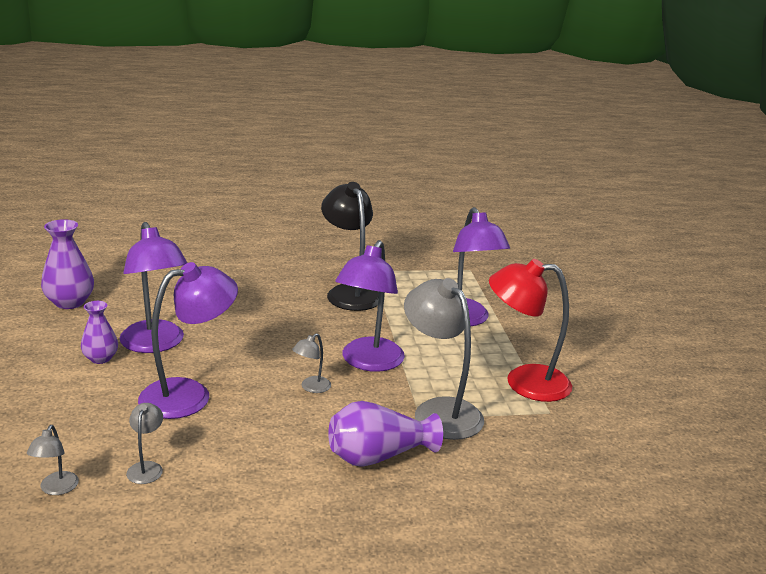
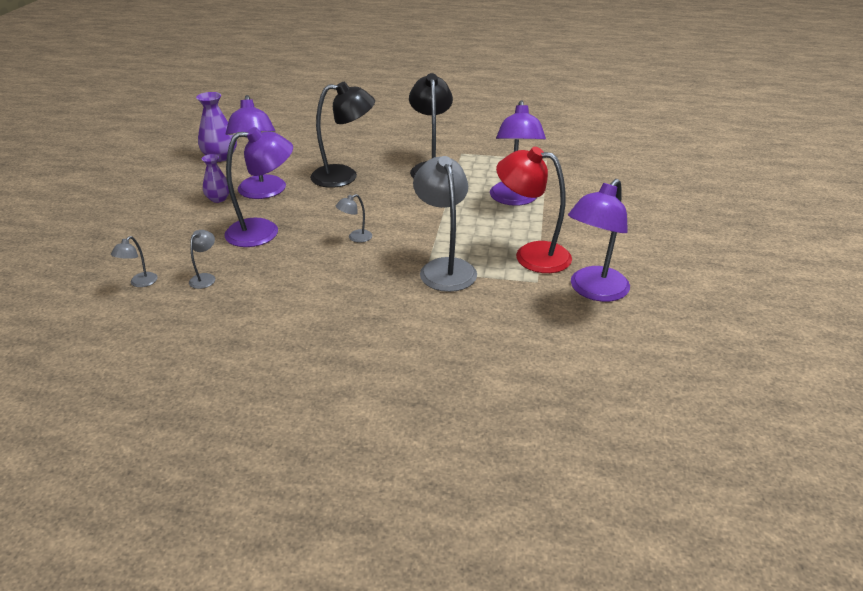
camera: 20 degrees right, 10 degrees up
purple vase [328,401,443,467] -> none
purple lamp [335,240,405,372] -> purple lamp moved to [568,179,630,302]
none -> black lamp [310,82,375,188]

